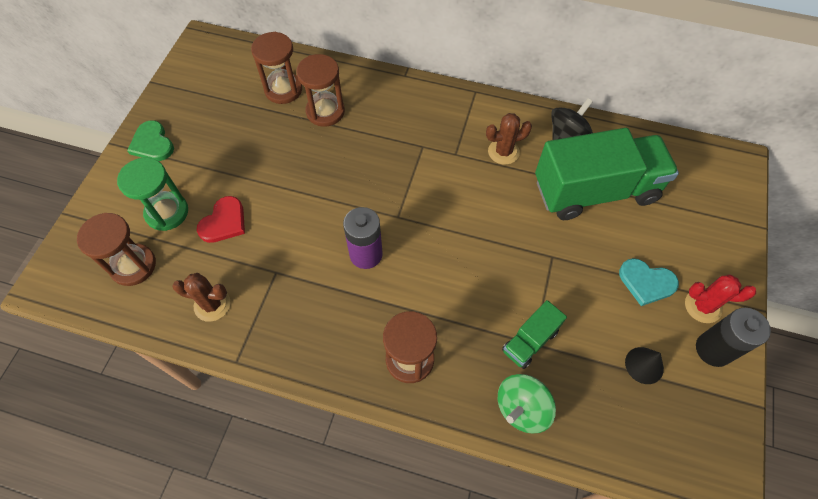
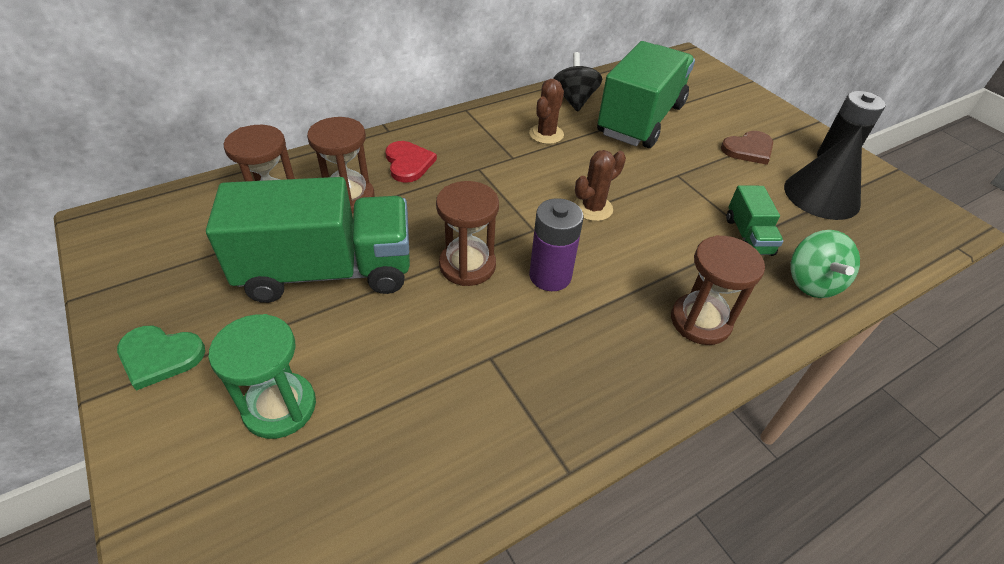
camera: 50 degrees left, 15 degrees down
brown hourglass [77,213,156,286] -> brown hourglass moved to [436,181,499,286]
brown cactus [172,273,230,322] -> brown cactus moved to [574,150,626,221]
red heart [197,196,245,243] -> red heart moved to [385,141,437,183]
turquoise heart [619,258,679,306] -> brown heart [721,131,773,165]
black cone [625,347,664,384] -> black cone [784,126,862,220], size x1.94
red cactus [685,274,756,323] -> none
none -> green truck [206,177,410,303]

